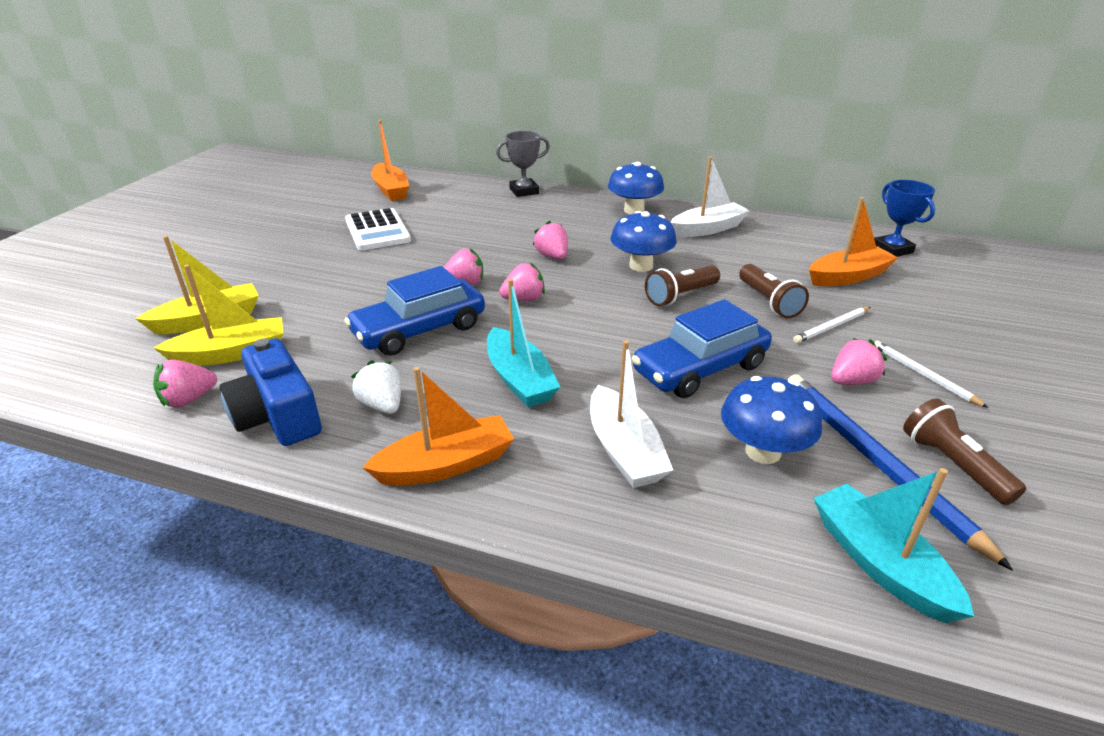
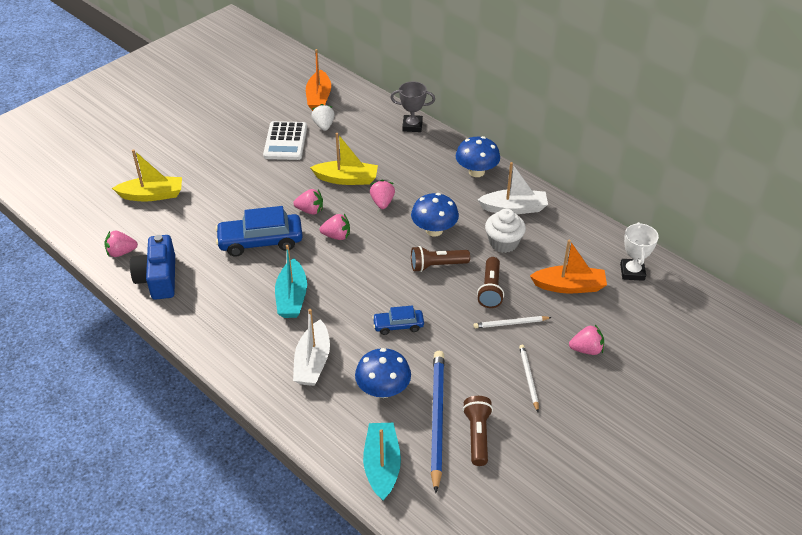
camera: 25 degrees right, 10 degrees up
yellow boat [153,265,283,366] -> yellow boat moved to [310,133,378,185]
white strawberry [351,360,401,414] -> white strawberry moved to [311,104,335,131]
orange boat [362,367,514,486] -> none
blue car [632,299,772,398] -> blue car [372,306,424,335], size x0.55
pink strawberry [831,338,887,385] -> pink strawberry moved to [569,325,604,355]
blue trophy [874,180,935,257] -> white trophy [620,222,659,281]
none -> white cupcake [485,208,526,253]

